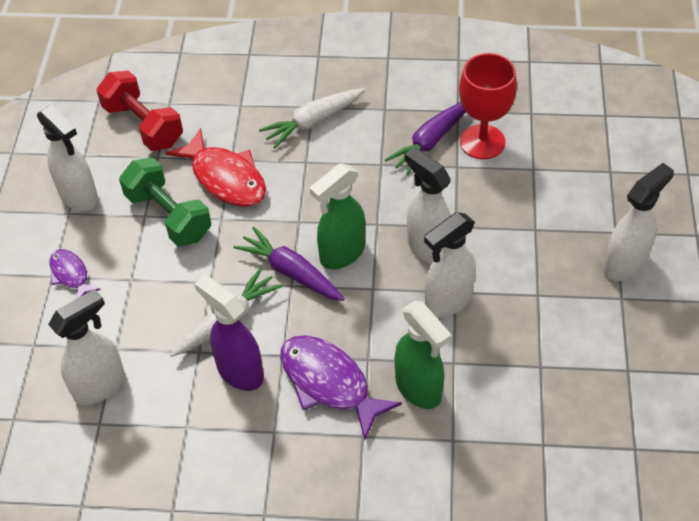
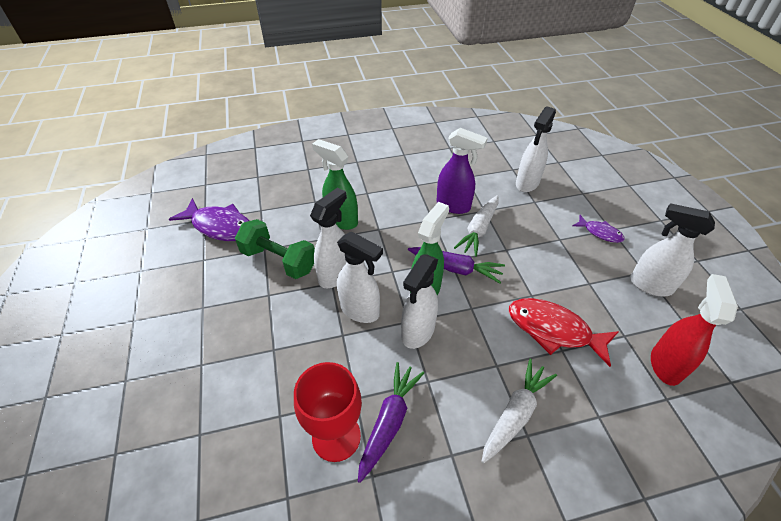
camera: 160 degrees right, 5 degrees down
red dumbbell [97,71,183,151] -> red spray bottle [651,274,738,386]
green dumbbell [119,158,211,246] -> green dumbbell moved to [235,219,315,279]
purple fish [280,335,402,440] -> purple fish moved to [169,198,249,241]
white spray bottle [603,163,674,281] -> white spray bottle moved to [401,254,438,349]

